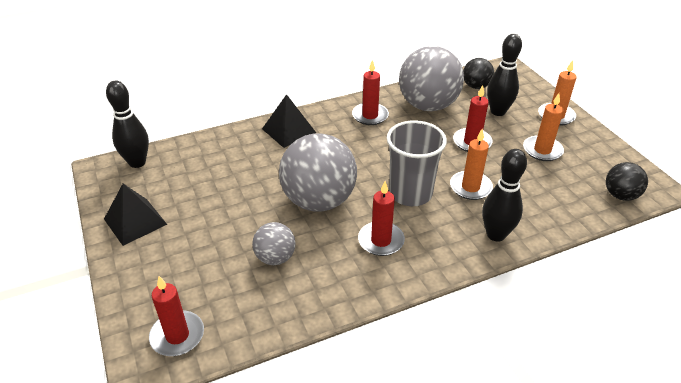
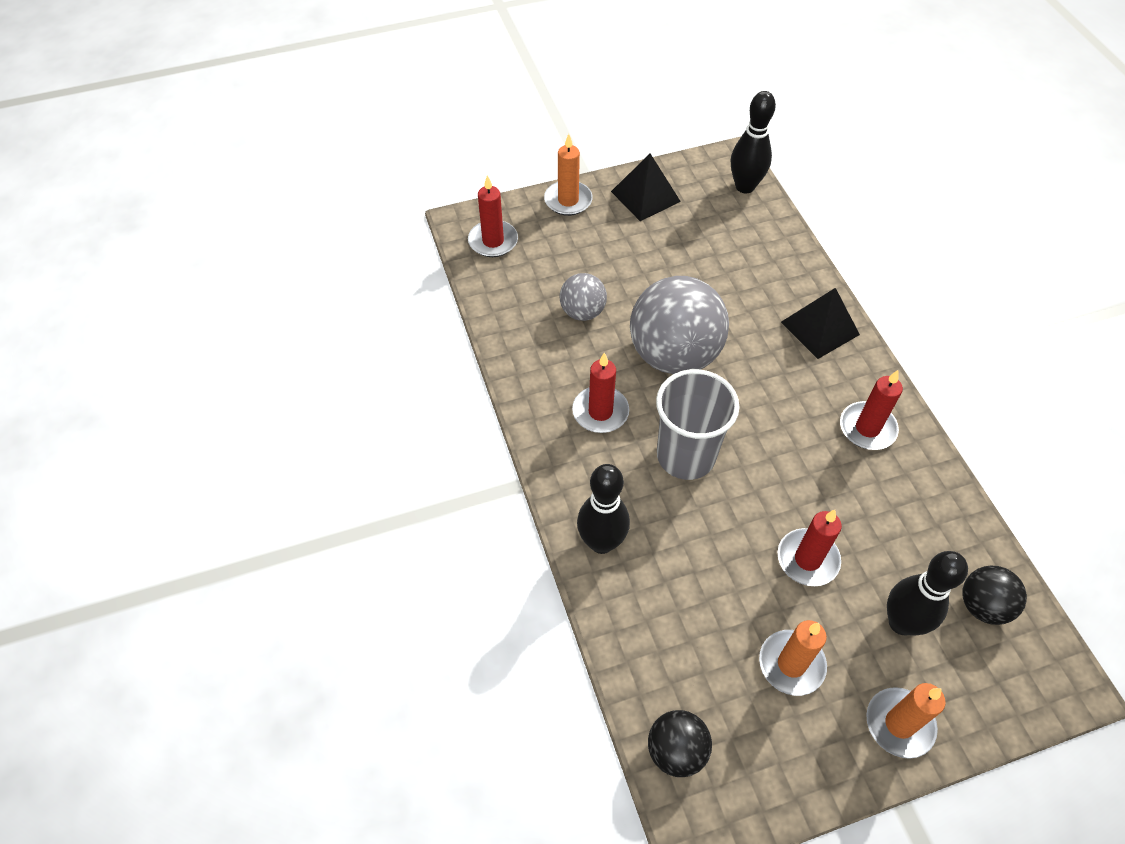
camera: 95 degrees right, 15 degrees up
grey ball [399,46,464,111] -> none
orange candle [450,129,493,200] -> orange candle moved to [544,134,593,216]

